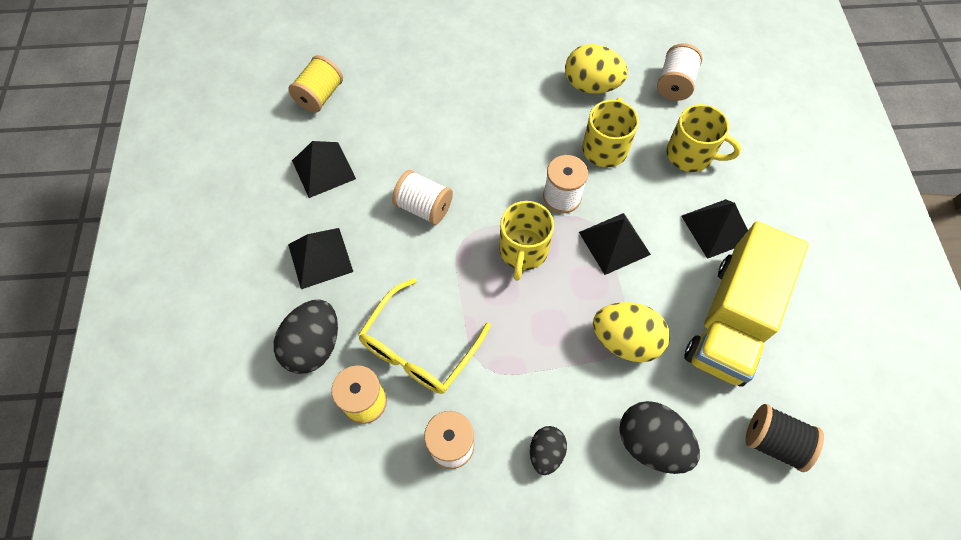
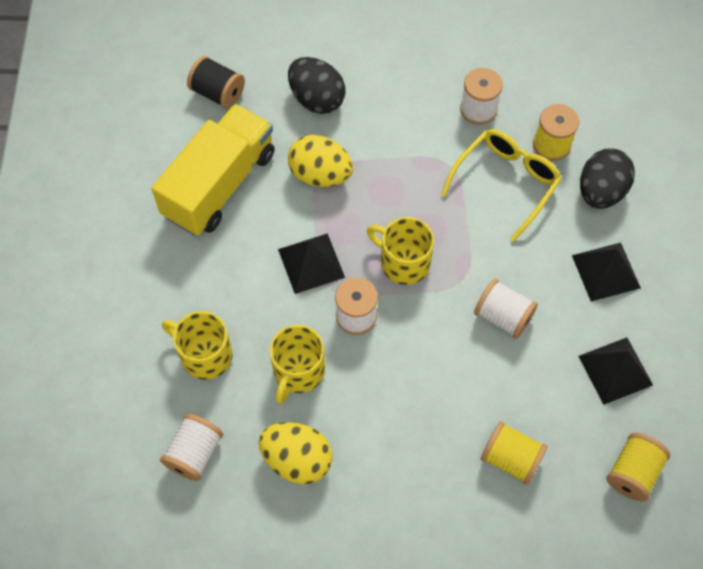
camera: 175 degrees left, 0 degrees up
yellow mug [499,201,554,281] -> yellow mug turned 75 degrees counterclockwise [367,217,434,285]
black egg [530,426,567,475] -> none
black pyramid [681,199,748,259] -> none
none -> yellow spool [481,421,548,485]

